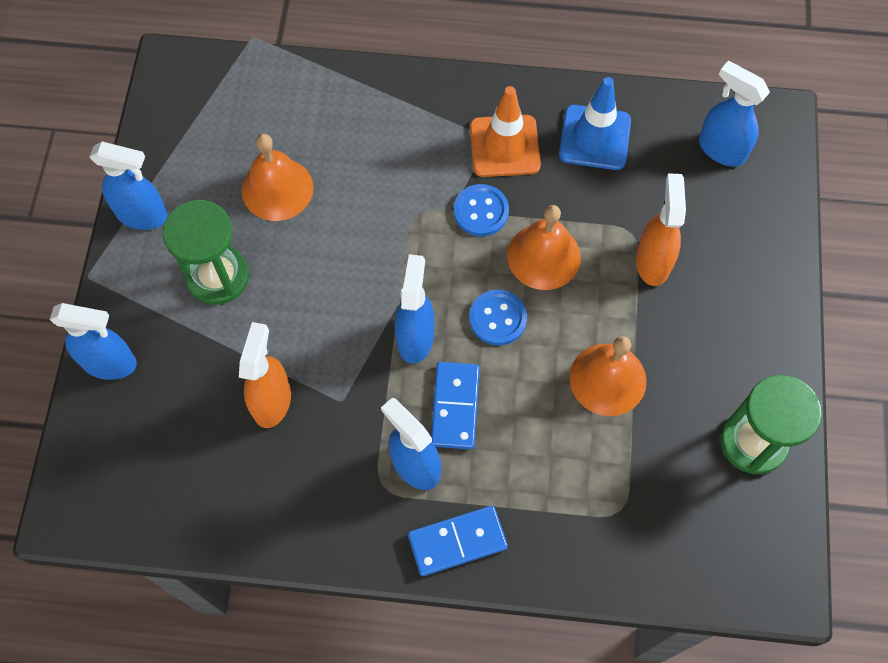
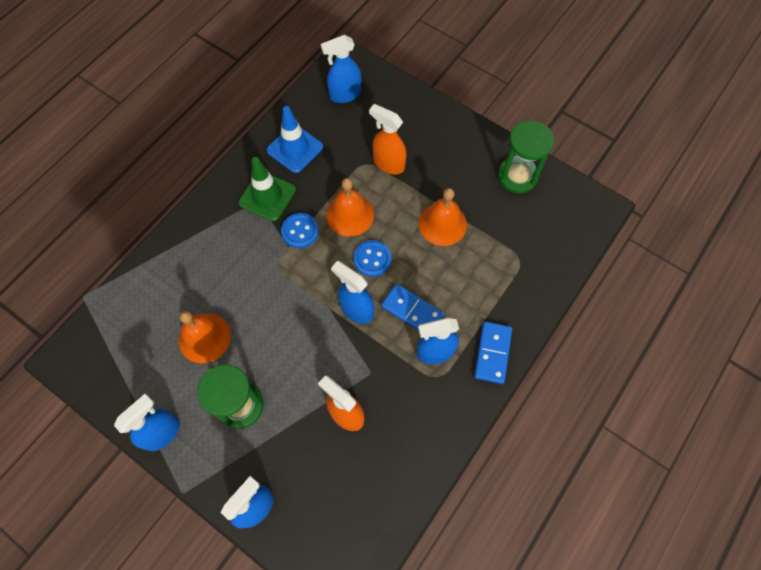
camera: 60 degrees left, 0 degrees up
orange traffic cone [470,86,541,177] -> green traffic cone [239,157,296,221]

